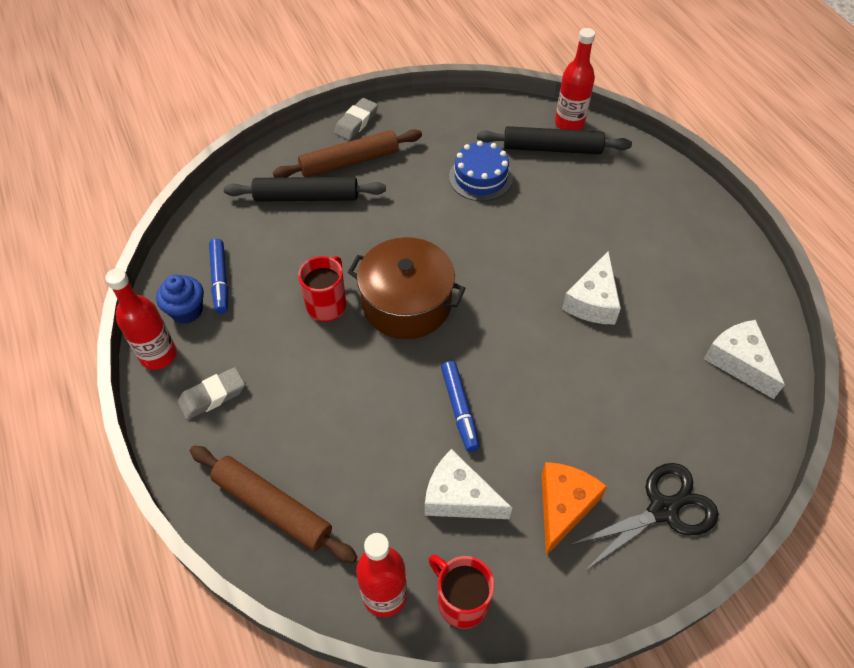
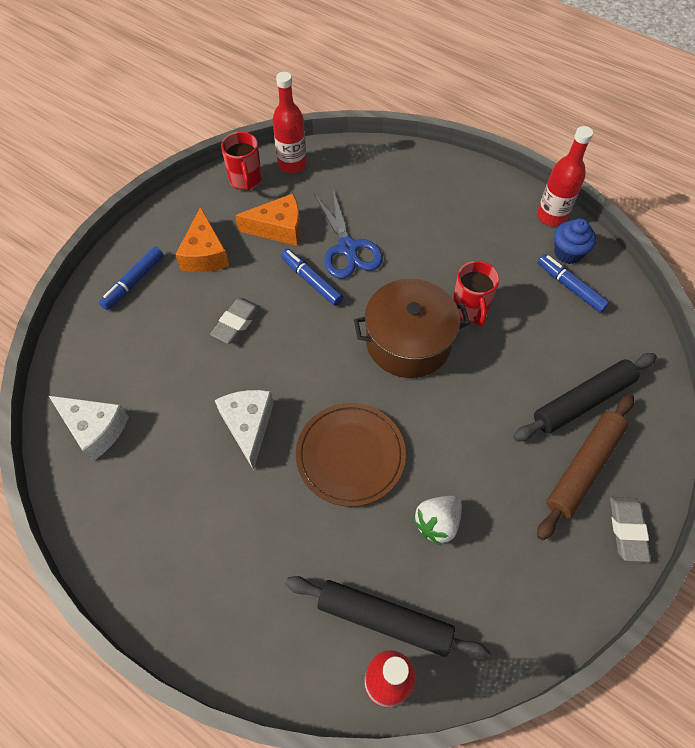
camera: 150 degrees right, 5 degrees up
grey eraser [178,367,245,420] -> grey eraser moved to [210,298,260,344]
brown rolling pin [190,446,357,564] -> none
white cheese [425,449,512,519] -> orange cheese [235,194,300,246]
red mug [429,555,495,629] -> red mug turned 60 degrees clockwise [221,132,262,191]
blue cake [449,141,513,201] -> white strawberry [413,496,462,546]
black rolling pin [477,126,632,154] -> black rolling pin turned 45 degrees clockwise [286,576,490,661]
black scissors [570,463,719,571] -> blue marker [99,247,164,310]
none -> brown plate [296,403,406,507]
none -> blue scissors [314,190,383,279]

